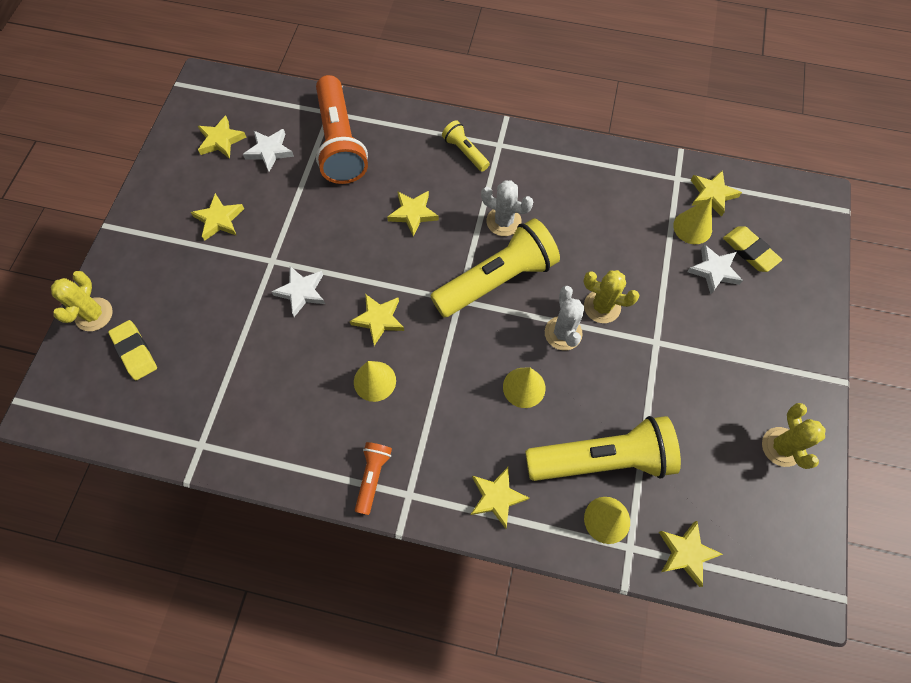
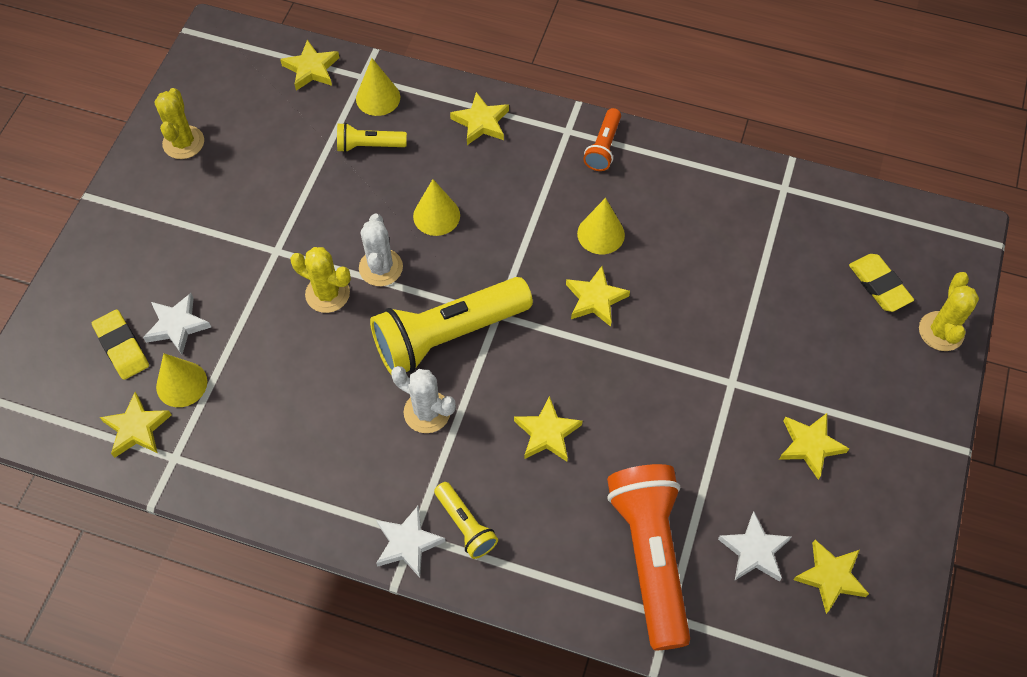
camera: 175 degrees left, 5 degrees down
white star [272,266,325,317] -> white star moved to [376,506,446,577]
yellow flashlight [525,416,681,481] -> yellow flashlight [337,123,407,153], size x0.48

